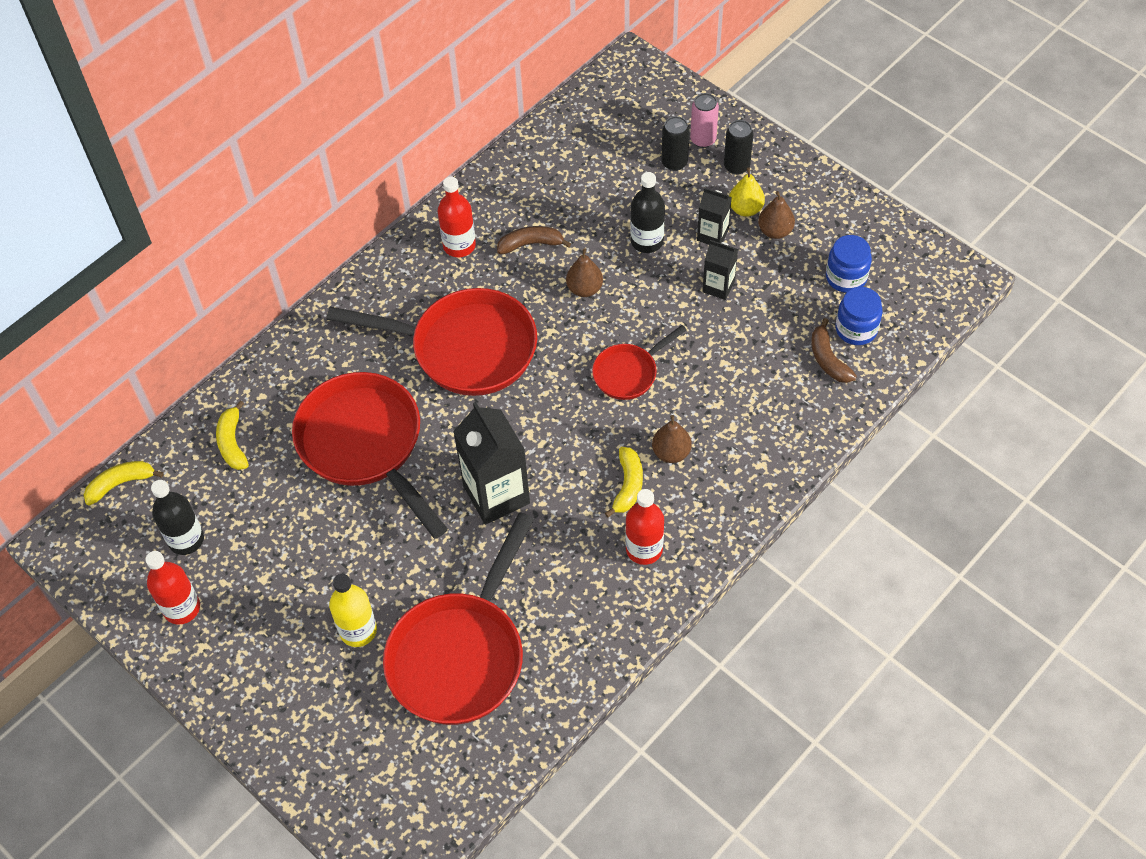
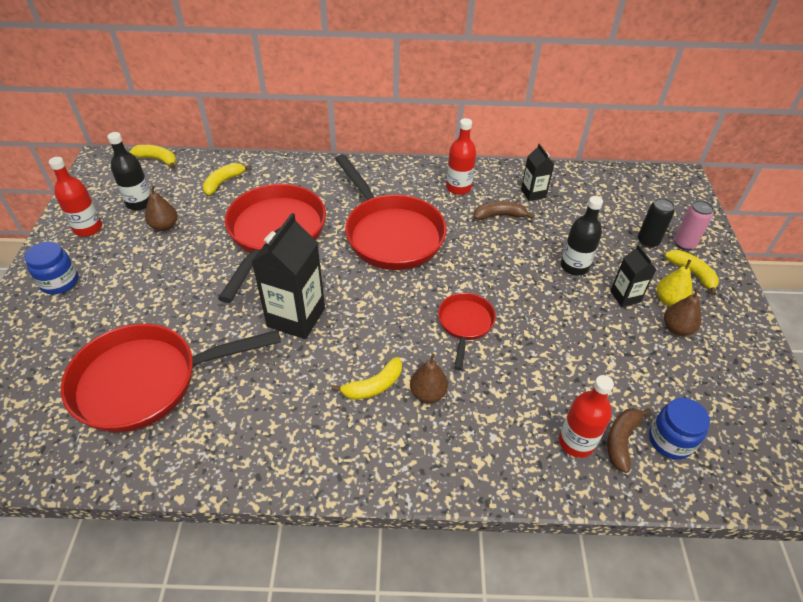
camera: 45 degrees right, 10 degrees down
yellow bottle [329,574,377,647] -> none
brown banana [497,226,571,254] -> brown banana turned 45 degrees counterclockwise [474,201,534,220]
brown pear [566,249,603,297] -> brown pear moved to [145,185,177,231]
red pan [592,325,687,400] -> red pan turned 90 degrees clockwise [438,293,496,370]
red bottle [625,489,664,565] -> red bottle moved to [559,375,614,458]
black carton [702,240,738,300] -> black carton moved to [521,144,554,201]
black can [724,120,753,175] -> yellow banana [665,250,719,296]
blue jar [826,235,872,293] -> blue jar moved to [25,241,78,294]

